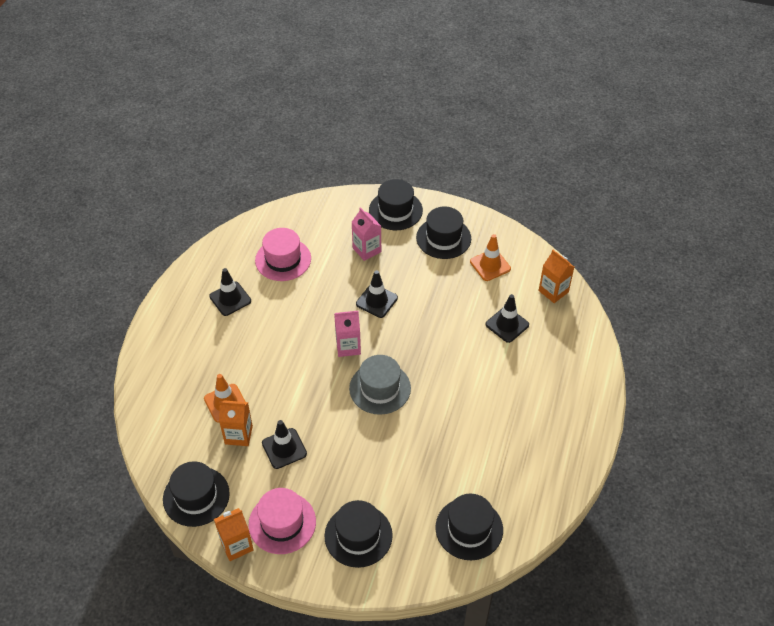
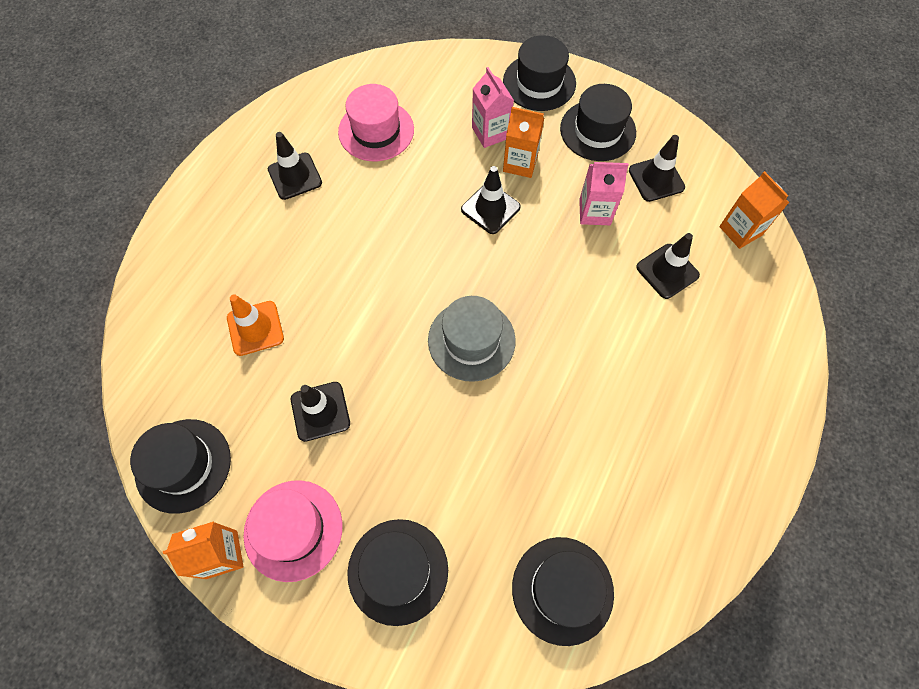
camera: 10 degrees right, 15 degrees up
orange carton [219,400,253,446] -> orange carton moved to [503,107,544,178]
pink carton [334,311,361,357] -> pink carton moved to [579,162,629,225]
orange traffic cone [470,234,511,281] -> black traffic cone [629,135,685,202]

